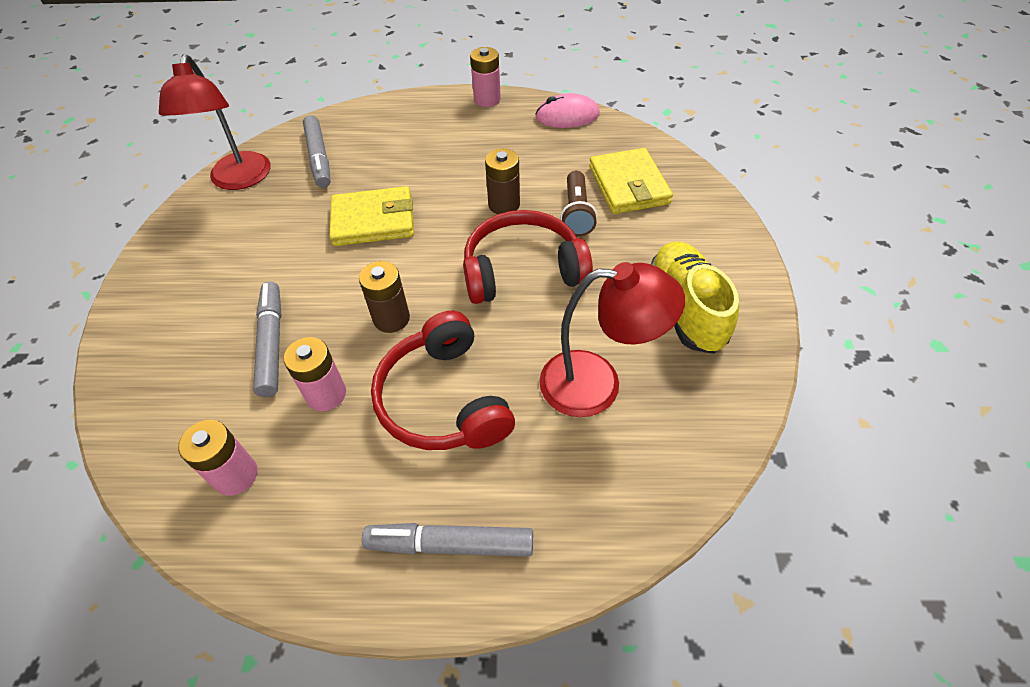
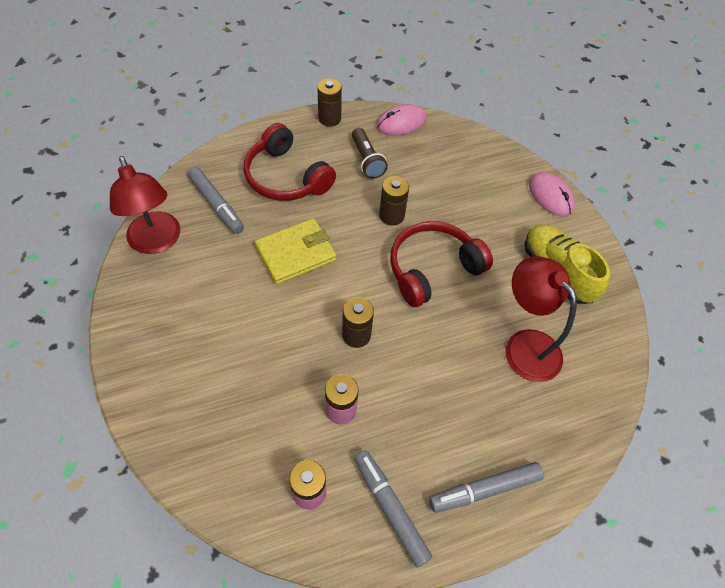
camera: 25 degrees left, 5 degrees up
grey marker [253,281,282,397] -> grey marker moved to [354,450,432,567]
red headphones [371,311,515,450] -> red headphones moved to [244,123,336,201]
pink battery [470,47,501,107] -> brown battery [317,78,342,127]
red lamp [539,262,685,417] -> red lamp turned 105 degrees counterclockwise [505,256,577,382]
brown flashlight [560,171,597,237] -> brown flashlight moved to [352,128,388,179]
yellow wallet [589,148,673,214] -> none
none -> pink mouse [529,172,575,217]

